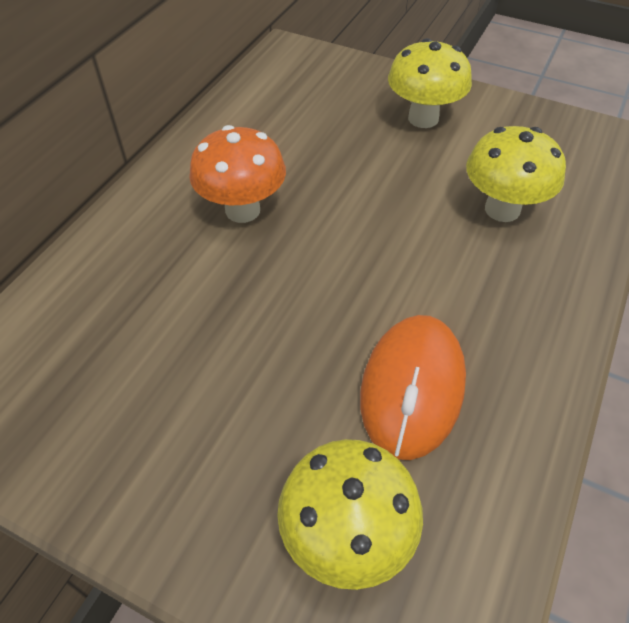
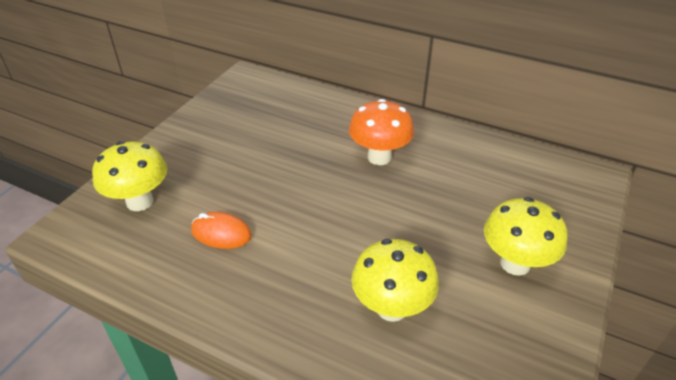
camera: 90 degrees right, 10 degrees down
orange mouse [360,315,466,460] -> orange mouse [191,212,252,249], size x0.61

